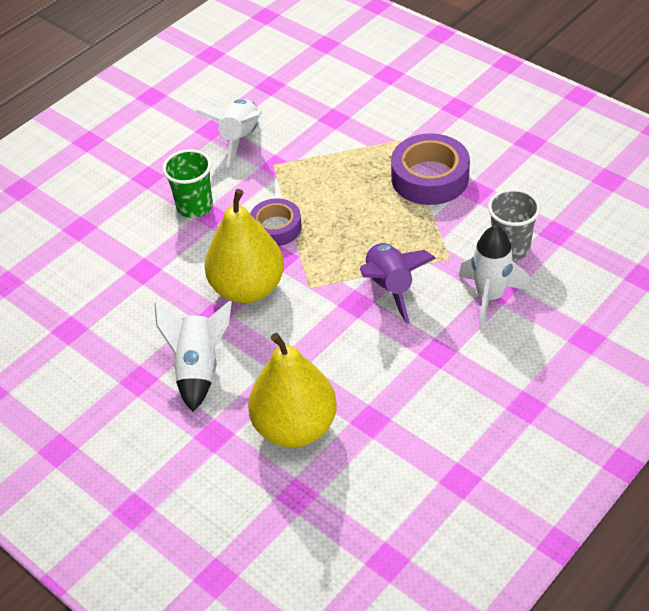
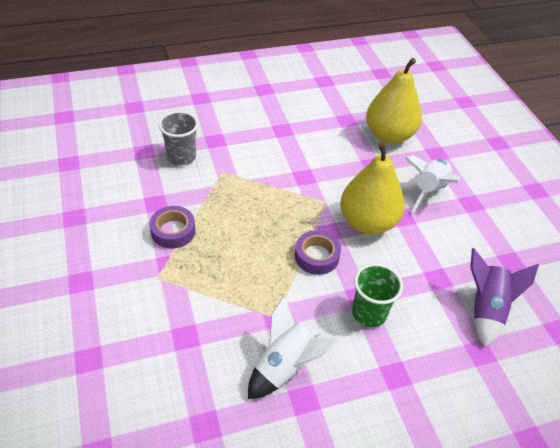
camera: 155 degrees left, 0 degrees up
purple rocket [360,243,436,324] -> purple rocket moved to [470,248,539,347]
purple tape [391,133,470,205] -> purple tape [150,206,195,249], size x0.64
white rocket [459,225,530,328] -> none

